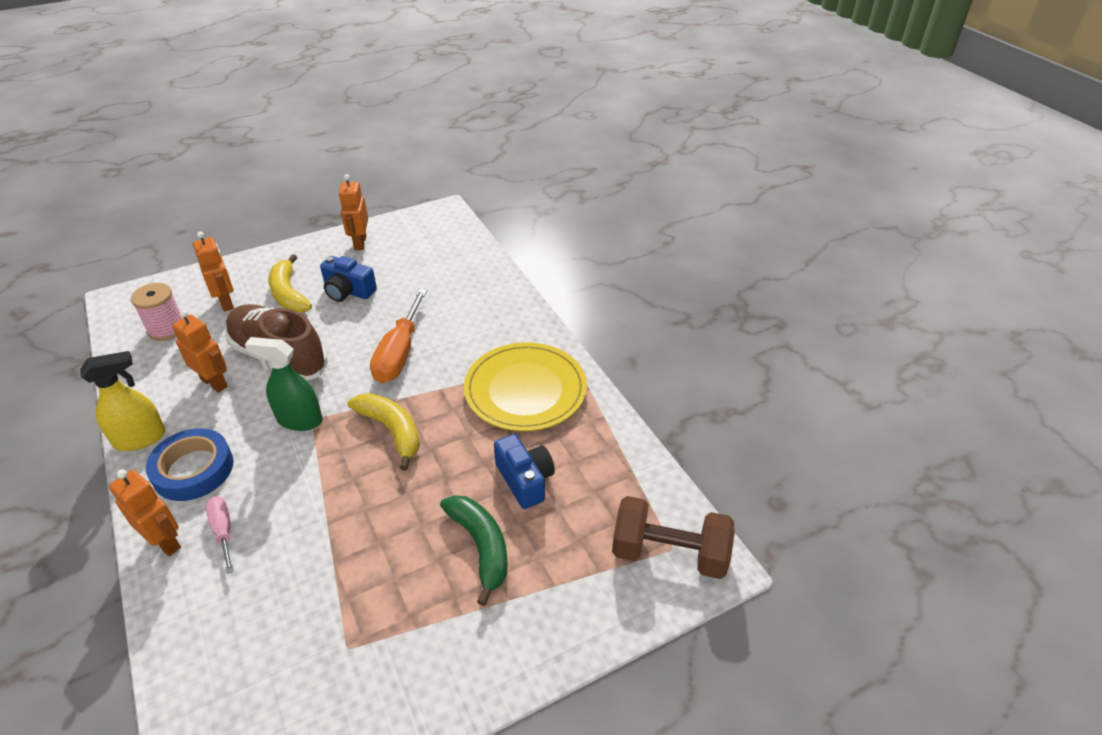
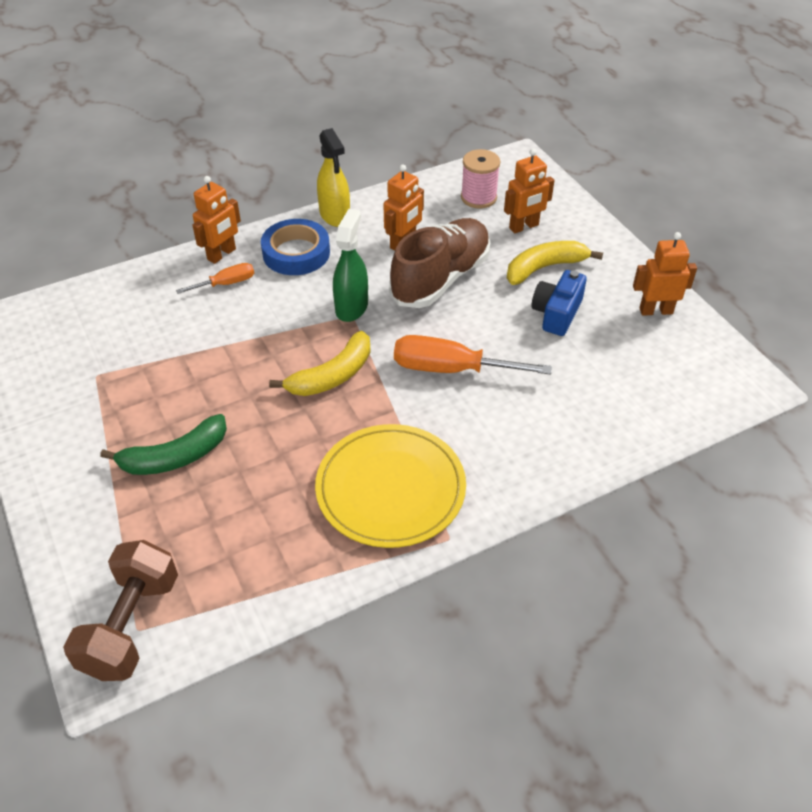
camera: 90 degrees right, 5 degrees up
pink screwdriver [206,497,234,574] -> orange screwdriver [176,263,254,294]
blue camera [494,434,555,509] -> none

